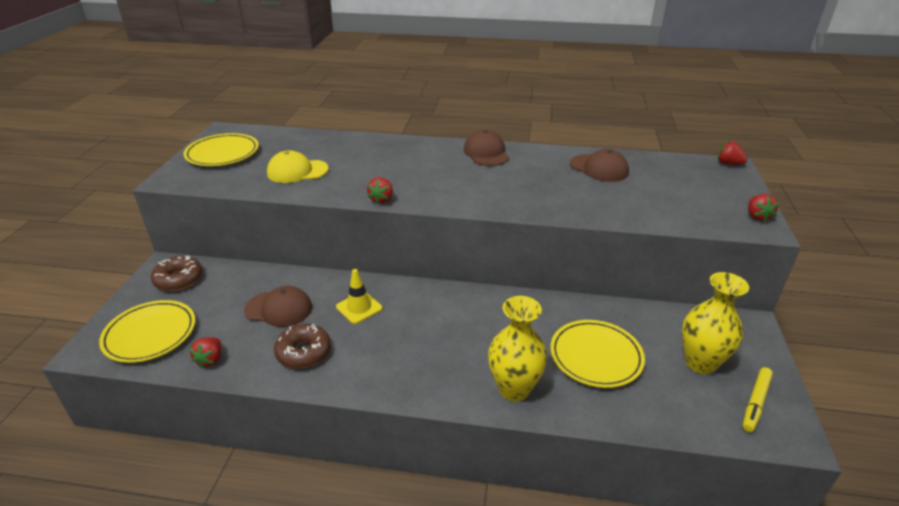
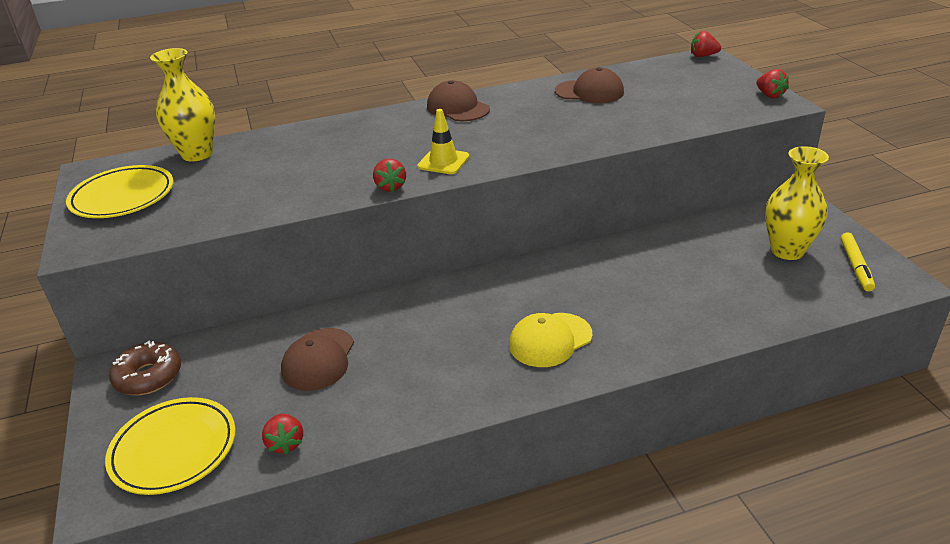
camera: 25 degrees left, 0 degrees up
brown cap [244,286,312,327] -> brown cap turned 120 degrees clockwise [281,328,354,391]
yellow cap [267,150,329,183] -> yellow cap moved to [509,313,592,367]
brown donut [274,324,331,369] -> none
yellow traffic cone [336,269,382,324] -> yellow traffic cone moved to [417,109,470,174]
yellow vase [488,296,547,401] -> yellow vase moved to [150,48,215,162]
yellow plate [550,320,645,388] -> none

